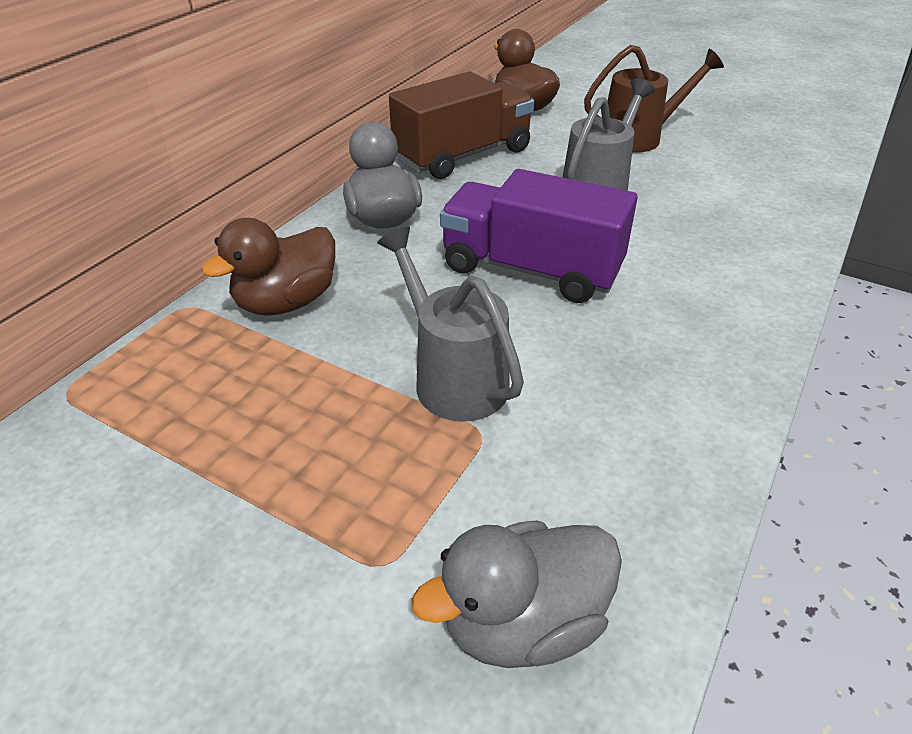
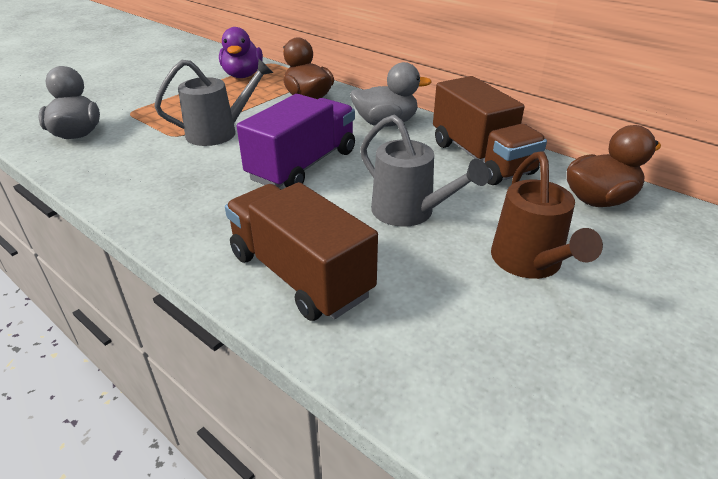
camera: 100 degrees right, 5 degrees down
none -> purple duck [219,27,263,78]
none -> brown truck [225,182,378,321]

